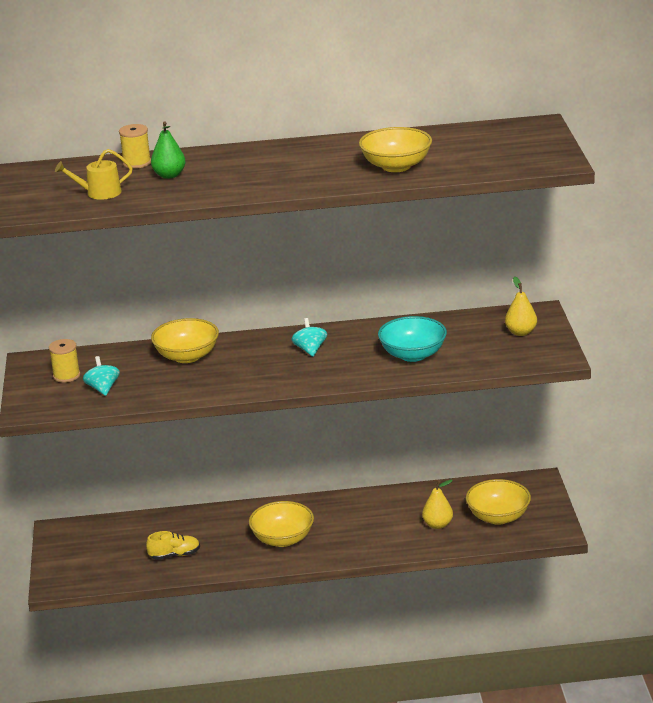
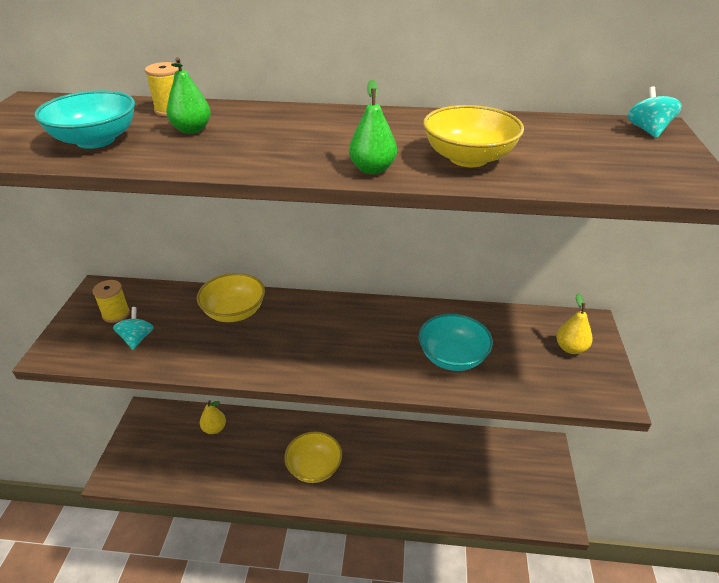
camera: 10 degrees right, 10 degrees up
yellow watering can [55,149,133,200] -> turquoise bowl [34,90,135,149]
yellow shoe [146,531,200,560] -> none
turquoise spinning top [291,318,327,357] -> turquoise spinning top moved to [628,86,682,138]
yellow pear [422,480,453,529] -> yellow pear moved to [200,400,226,434]
yellow bowl [466,479,531,525] -> none
none -> green pear [349,80,397,174]

